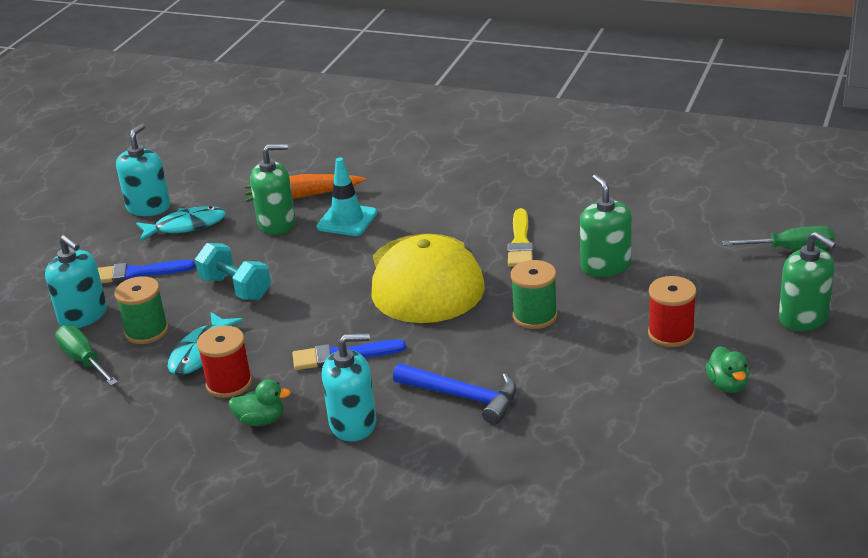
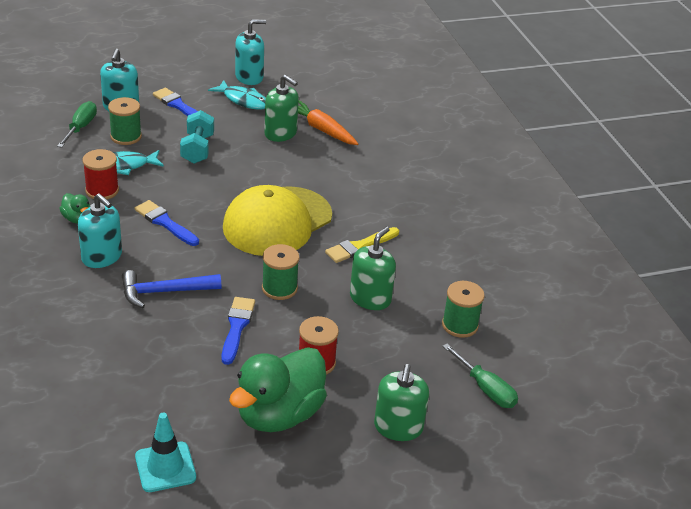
camera: 45 degrees right, 5 degrees up
turquoise traffic cone [317,157,377,236] -> turquoise traffic cone moved to [135,413,196,492]
blue hammer [393,363,517,425] -> blue hammer turned 90 degrees clockwise [122,270,222,308]
green duck [705,346,750,393] -> green duck [229,347,327,432], size x2.28
none -> blue brush [221,297,255,365]
none -> green spool [442,281,485,338]

